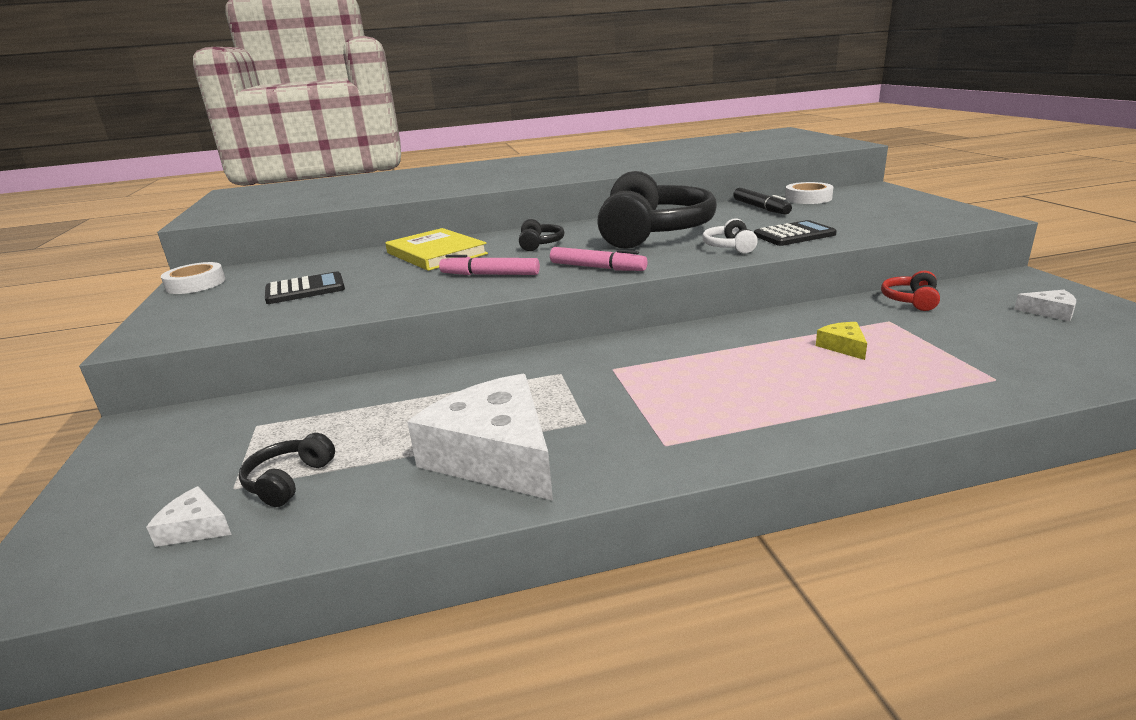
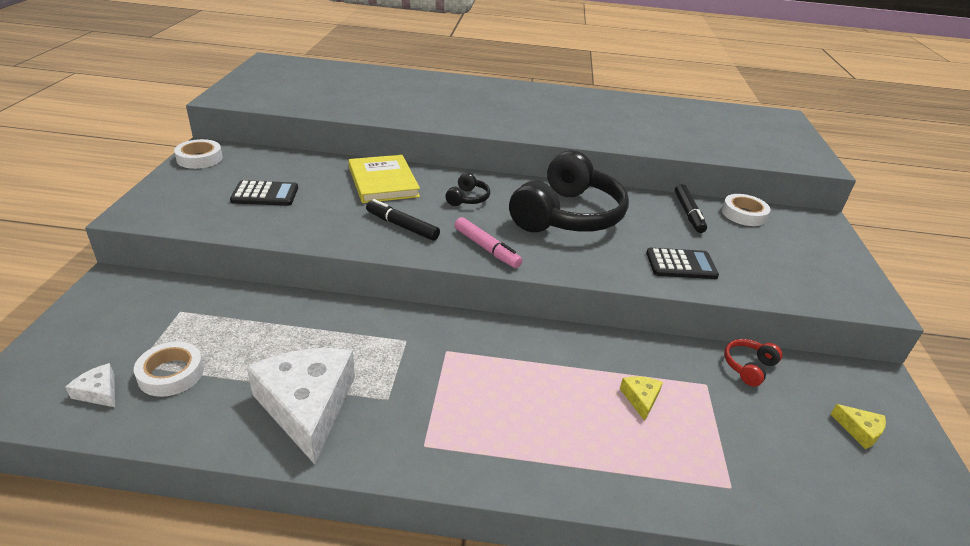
camera: 15 degrees right, 10 degrees up
black headphones [239,433,335,507] -> white tape [134,341,204,397]
pink marker [439,255,540,275] -> black marker [366,199,440,241]
white headphones [702,218,758,254] -> none
white cheese [1014,290,1076,322] -> yellow cheese [830,404,886,449]

